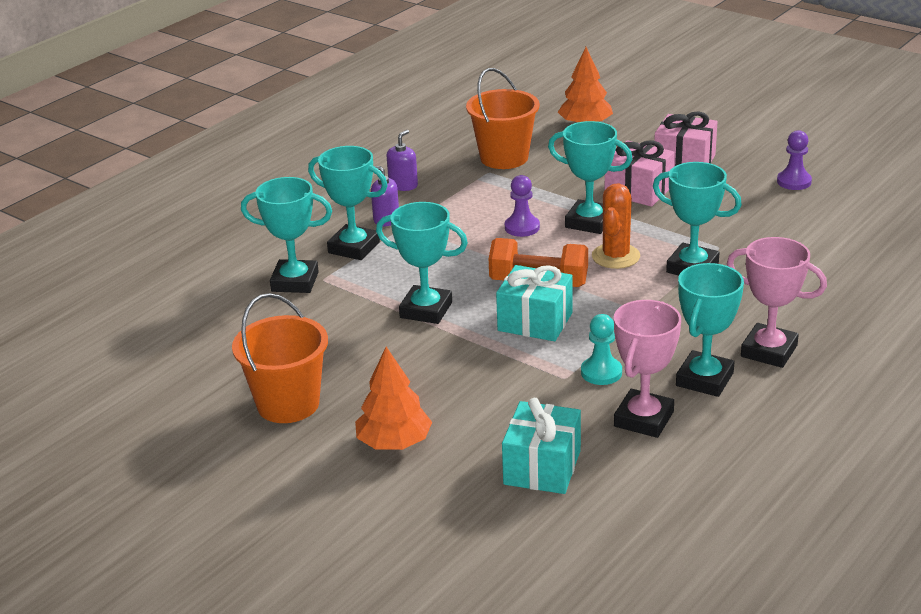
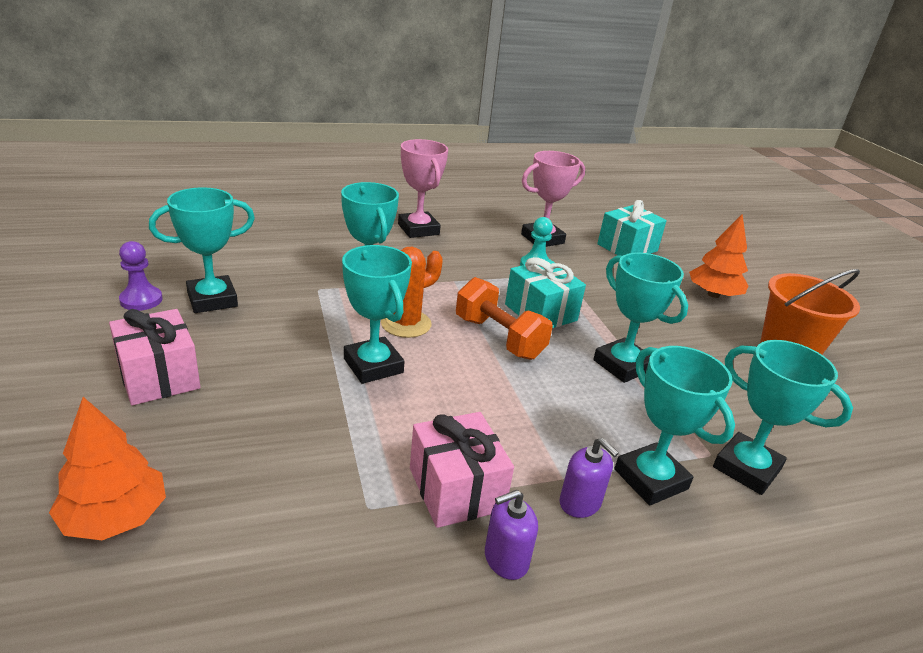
camera: 150 degrees left, 0 degrees up
orange bucket [466,68,540,169] -> none
purple pawn [505,175,540,237] -> none
pink gift [604,140,674,207] -> pink gift moved to [410,412,514,528]
turquoise trophy [676,263,744,397] -> turquoise trophy moved to [149,187,255,313]

